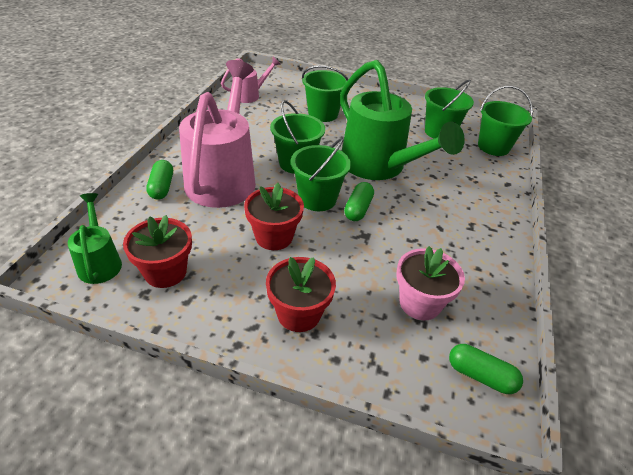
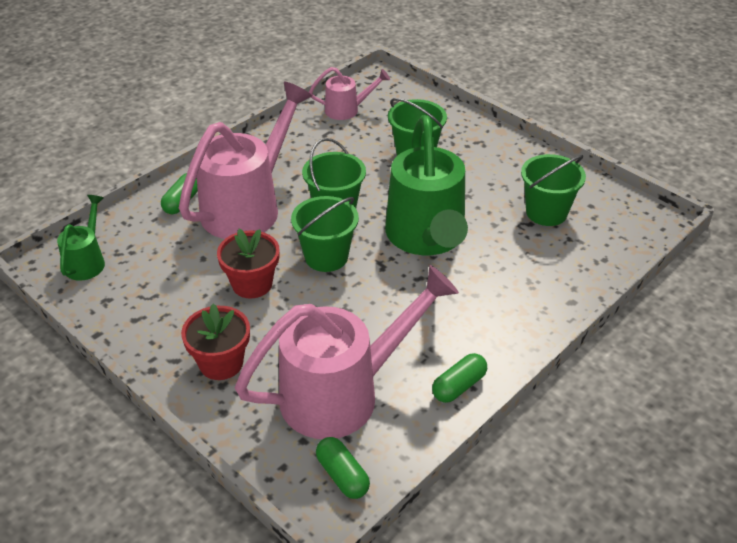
camera: 30 degrees right, 0 degrees up
red flower pot [123,215,192,288] -> none
green capsule [344,182,374,221] -> green capsule moved to [432,353,487,403]
pink flower pot [396,246,465,320] -> pink watering can [235,265,459,439]
green bucket [478,86,533,156] -> none

